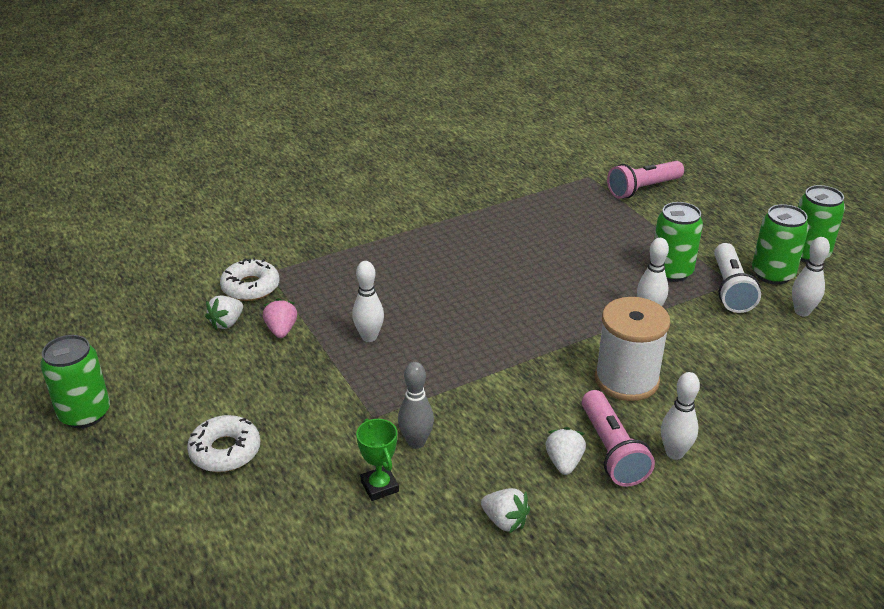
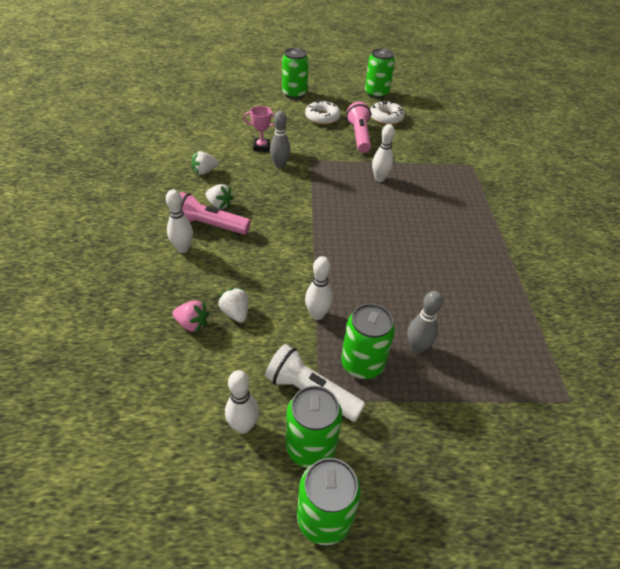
camera: 115 degrees right, 10 degrees up
white strawberry [205,295,243,330] -> white strawberry moved to [218,288,248,323]
white donut [220,257,280,301] -> white donut moved to [370,101,405,125]
pink strawberry [263,298,297,338] -> pink strawberry moved to [172,300,209,333]
green trophy [356,419,399,501] -> pink trophy [243,106,275,152]
white spool [595,297,670,401] -> none
pink flashlight [607,161,684,199] -> pink flashlight moved to [346,101,371,153]
none -> green can [282,48,309,99]
none -> grey bowling pin [407,291,443,354]

